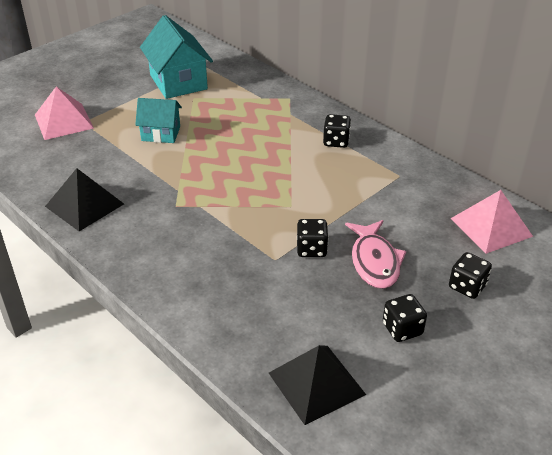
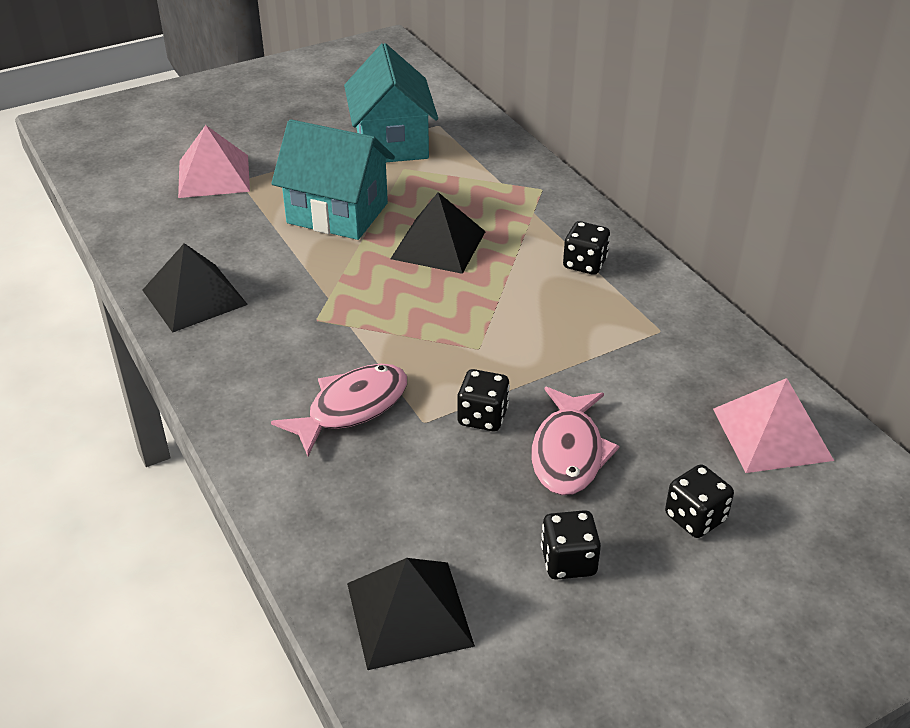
camera: 15 degrees right, 0 degrees up
turquoise house [135,98,182,143] -> turquoise house [271,119,395,240], size x1.63
none -> pink fish [271,364,407,456]
none -> black pyramid [391,192,486,274]

